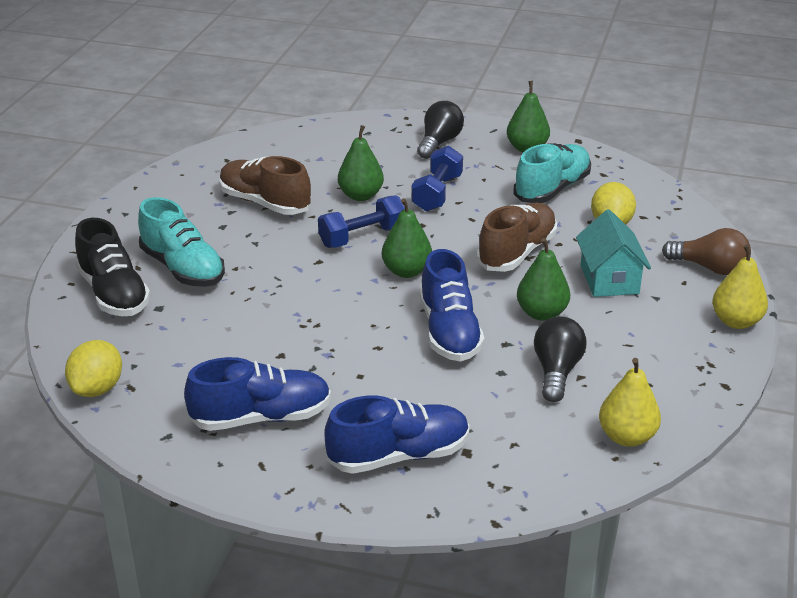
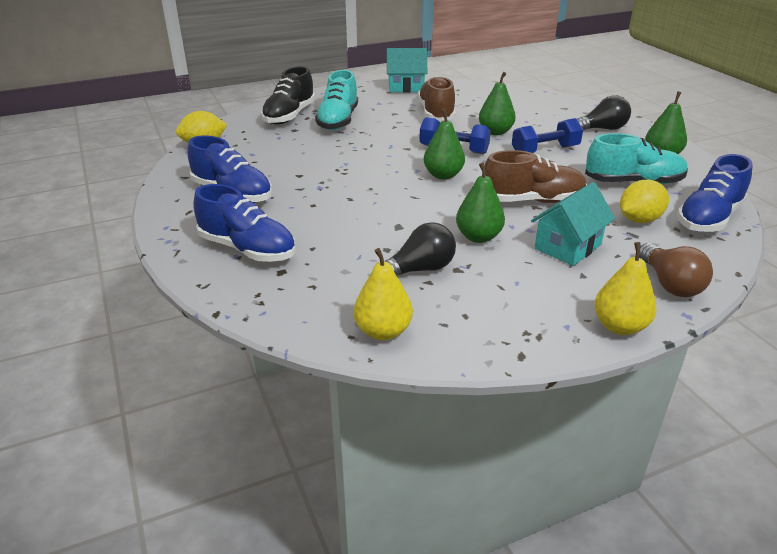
camera: 50 degrees right, 0 degrees up
blue shoe [420,249,484,362] -> blue shoe moved to [677,154,753,232]
none -> turquoise house [387,48,427,93]

